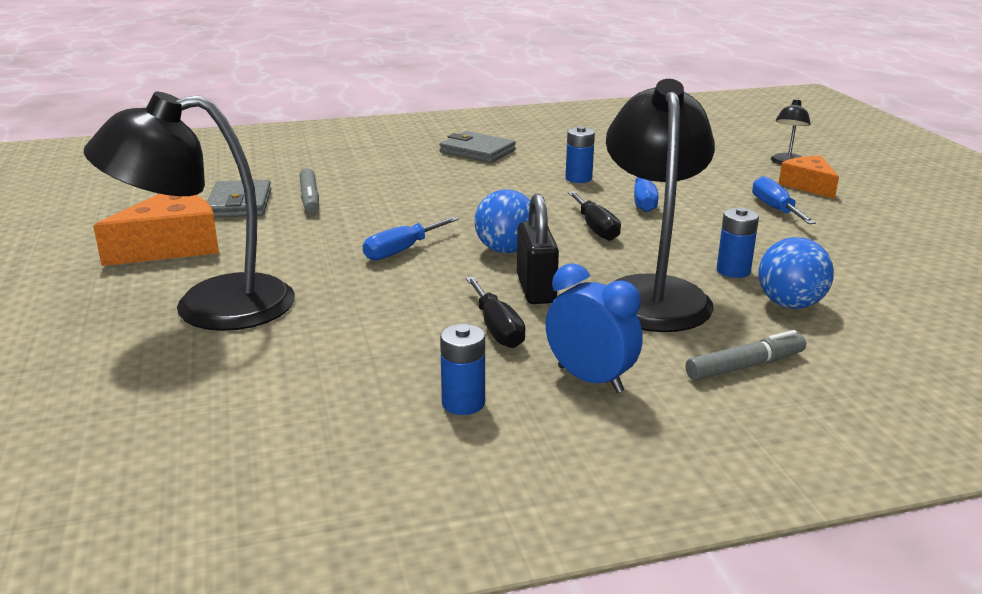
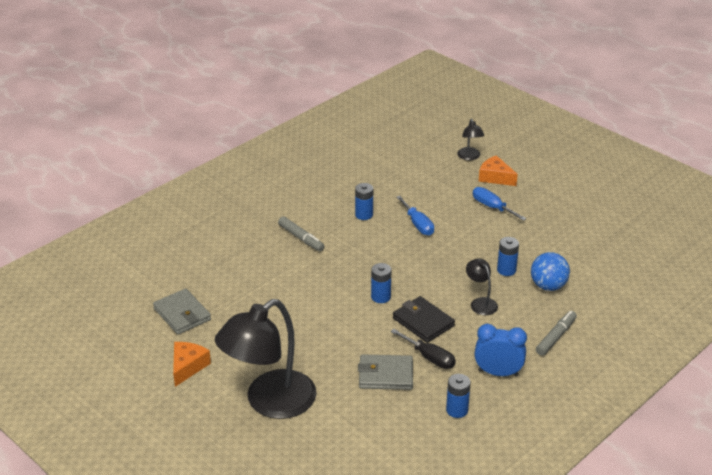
camera: 30 degrees left, 10 degrees up
orange cheese [93,194,219,266] -> orange cheese [173,342,211,387], size x0.64
grey marker [300,168,319,213] -> grey marker moved to [278,216,324,251]
blue screwdriver [363,216,459,261] -> none
grey wallet [439,131,516,163] -> grey wallet moved to [358,354,413,390]
blue ball [474,190,530,253] -> blue battery [371,263,391,303]
black padlock [517,194,559,304] -> black wallet [393,296,455,343]
black screwdriver [568,191,621,241] -> none
black lamp [606,79,715,332] -> black lamp [466,258,498,315], size x0.43

